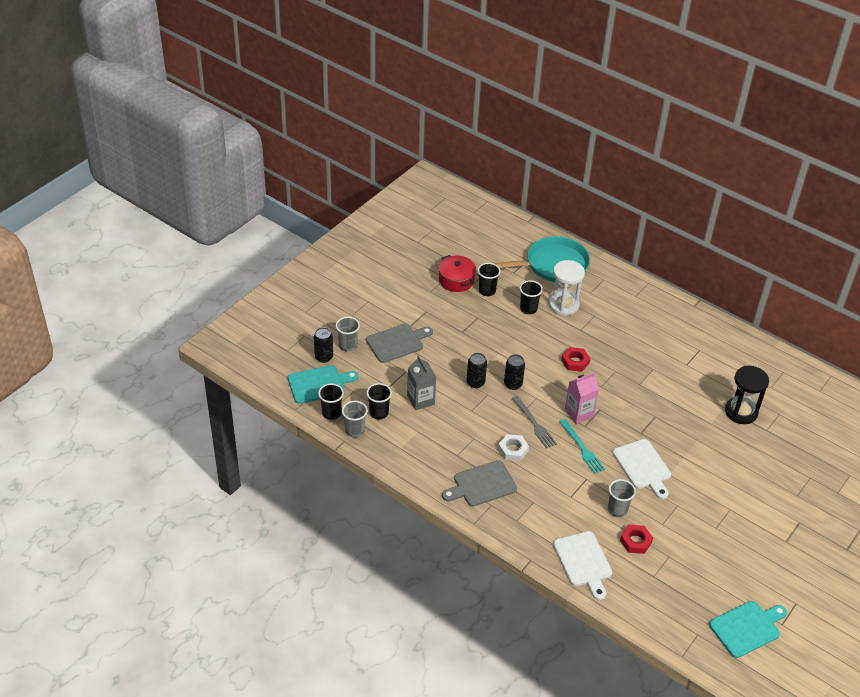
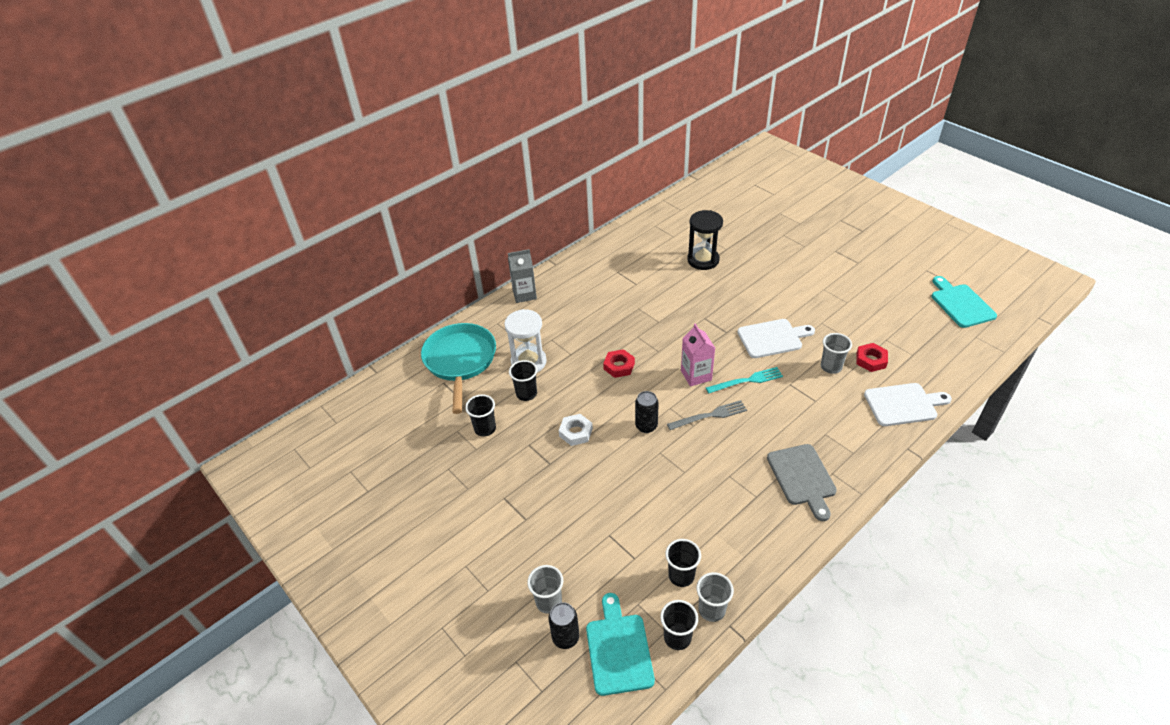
camera: 75 degrees left, 0 degrees up
grey cutting board [366,324,433,363] -> none
grey carton [407,355,436,410] -> grey carton moved to [508,249,537,303]
red pot [438,255,476,292] -> none
black can [467,353,487,388] -> none
white nut [498,434,529,461] -> white nut moved to [559,414,593,446]

